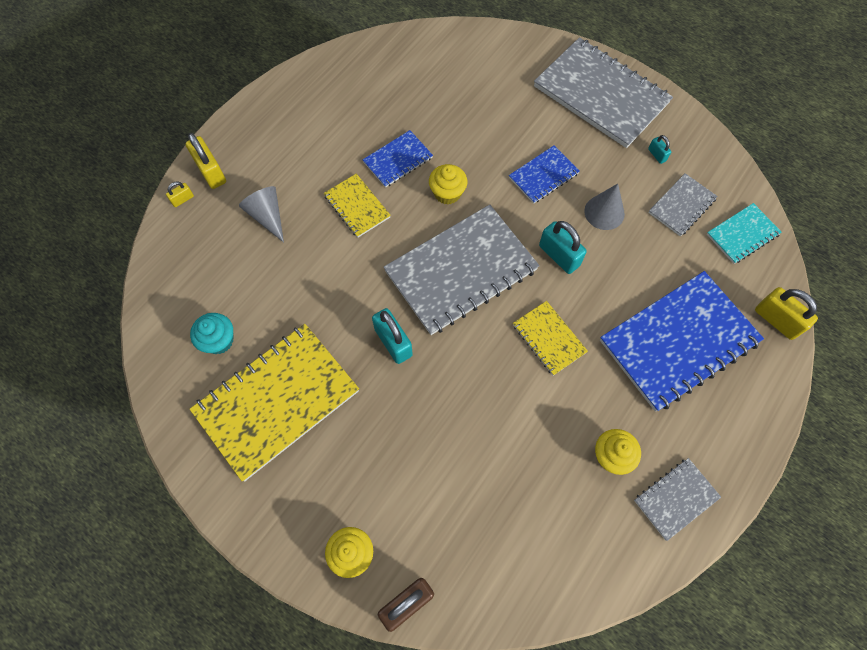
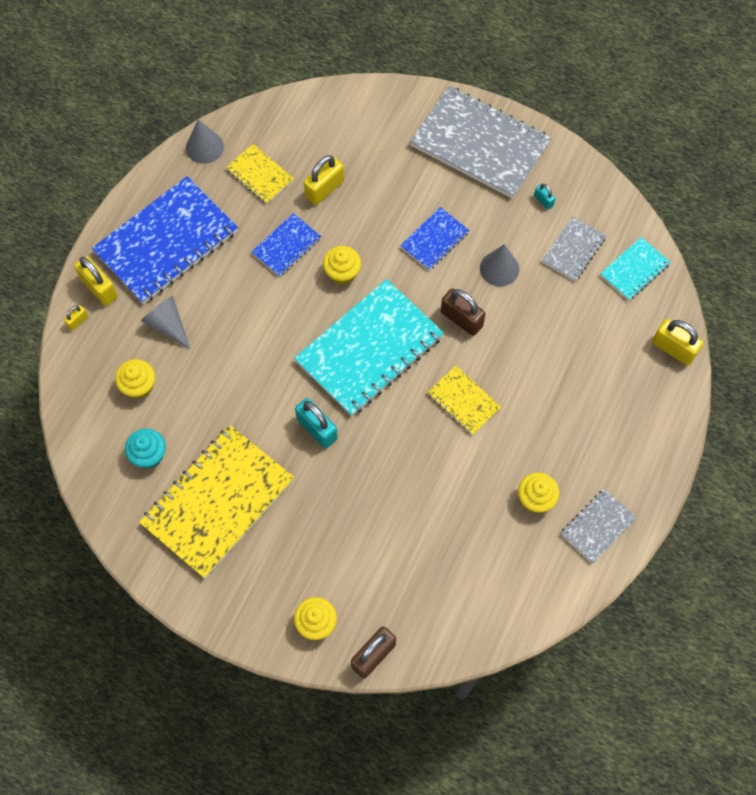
camera: 10 degrees left, 0 degrees up
yellow notebook [323,173,391,238] -> yellow notebook moved to [226,144,294,204]
grey notebook [383,204,540,335] -> turquoise notebook [294,279,444,416]
turquoise padlock [539,221,587,274] -> brown padlock [441,288,486,336]
blue notebook [600,271,764,412] -> blue notebook moved to [92,176,238,304]
none -> yellow cupcake [115,359,155,399]
none -> grey cone [186,119,224,164]
none -> yellow padlock [304,155,344,205]

